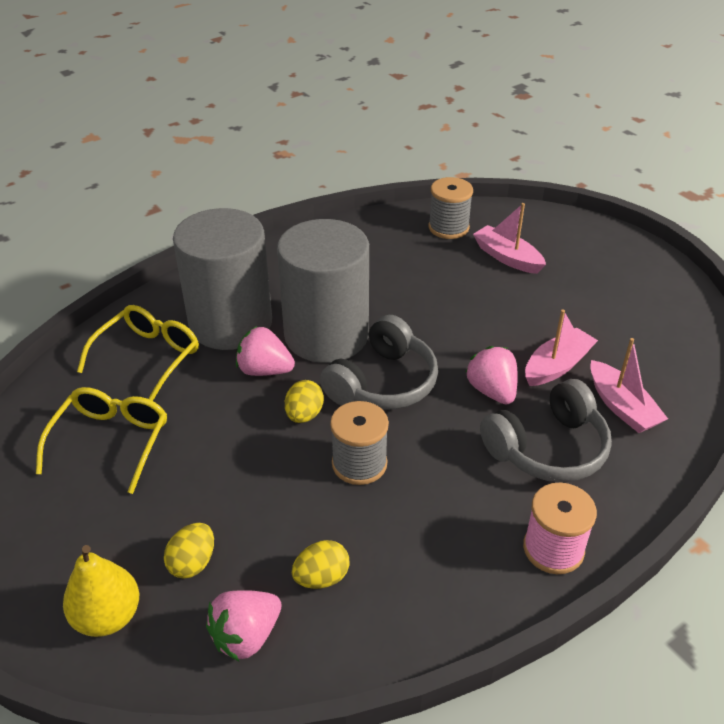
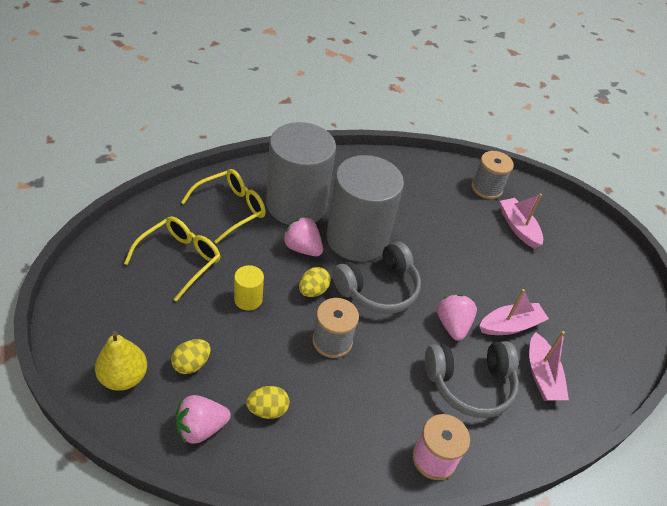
camera: 15 degrees right, 5 degrees up
none -> yellow cylinder [234,265,264,311]

